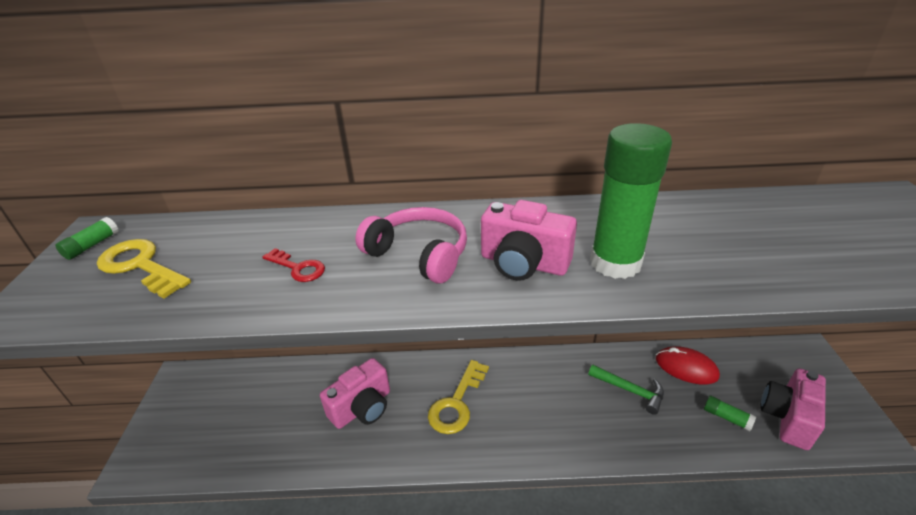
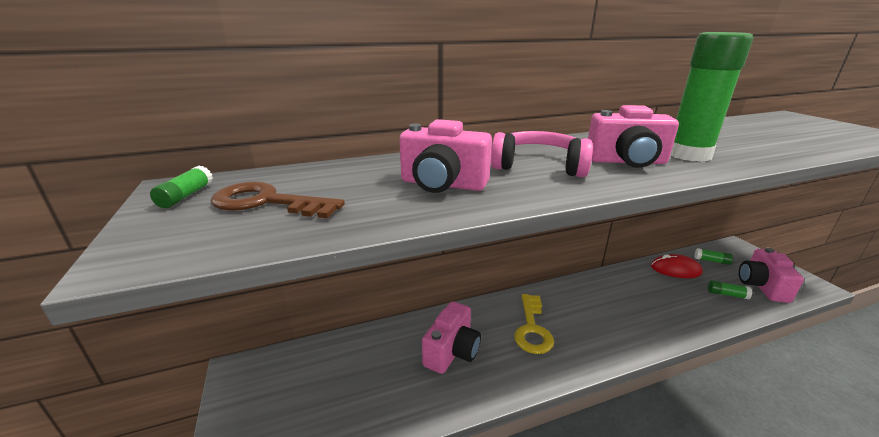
camera: 20 degrees left, 10 degrees down
yellow key [97,239,191,299] -> brown key [211,182,345,218]
red key [262,248,325,282] -> pink camera [399,119,492,193]
green hammer [588,365,664,415] -> none
none -> green glue stick [695,248,733,265]

